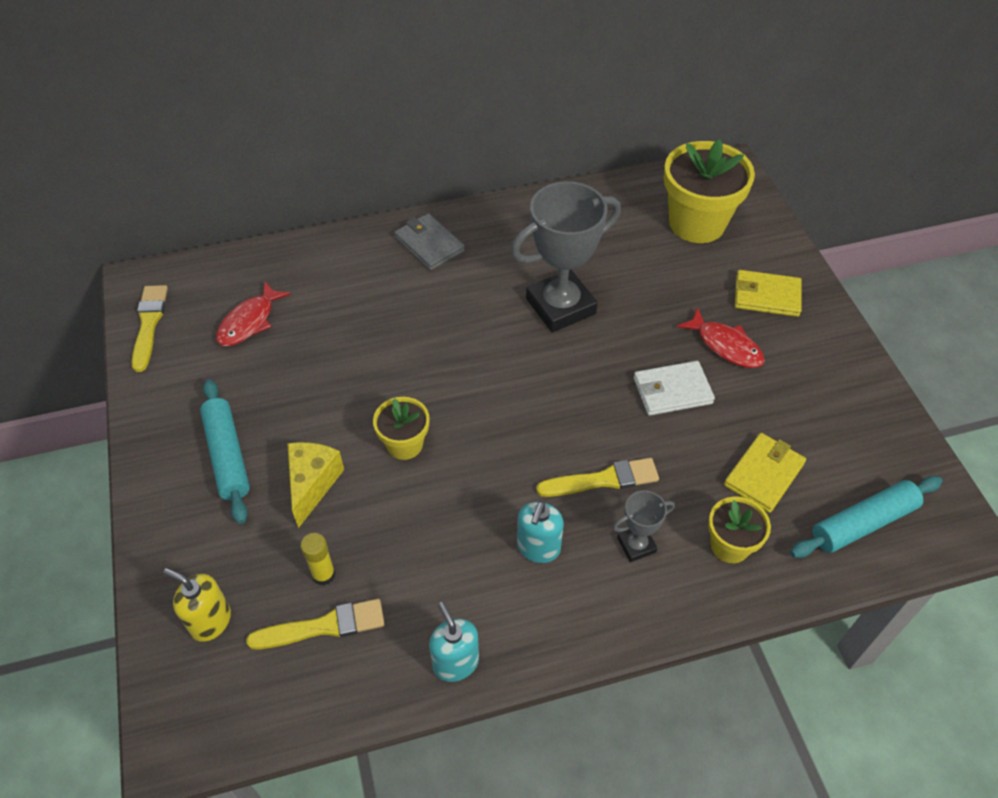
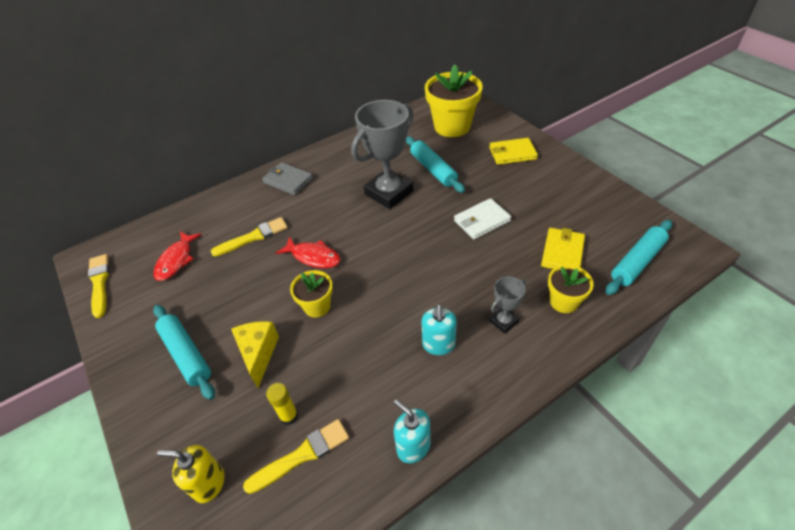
camera: 15 degrees left, 5 degrees down
yellow brush [536,458,659,497] -> yellow brush moved to [211,217,288,256]
red fish [677,307,765,368] -> red fish moved to [276,237,341,268]
none -> turquoise rolling pin [406,136,465,193]

